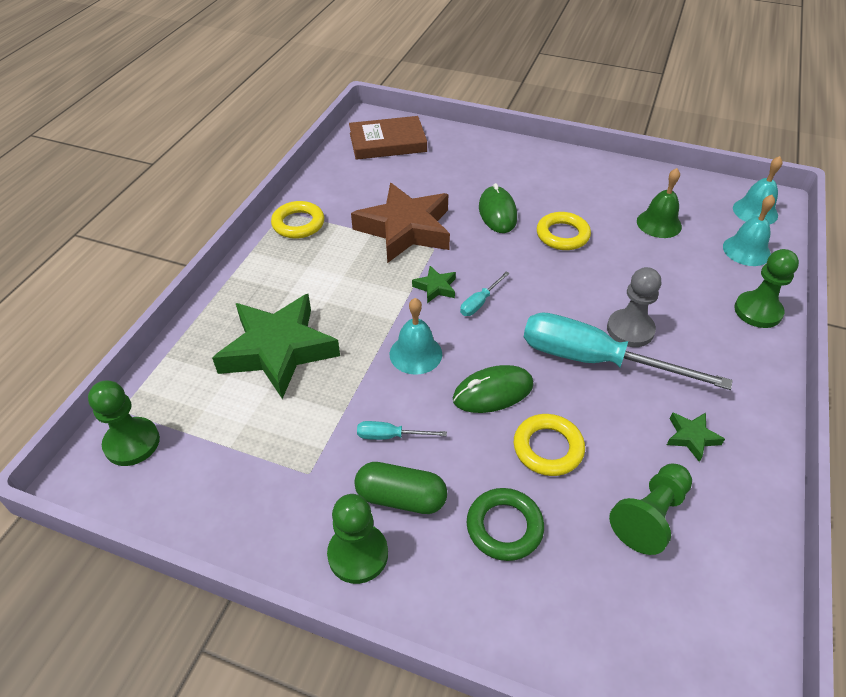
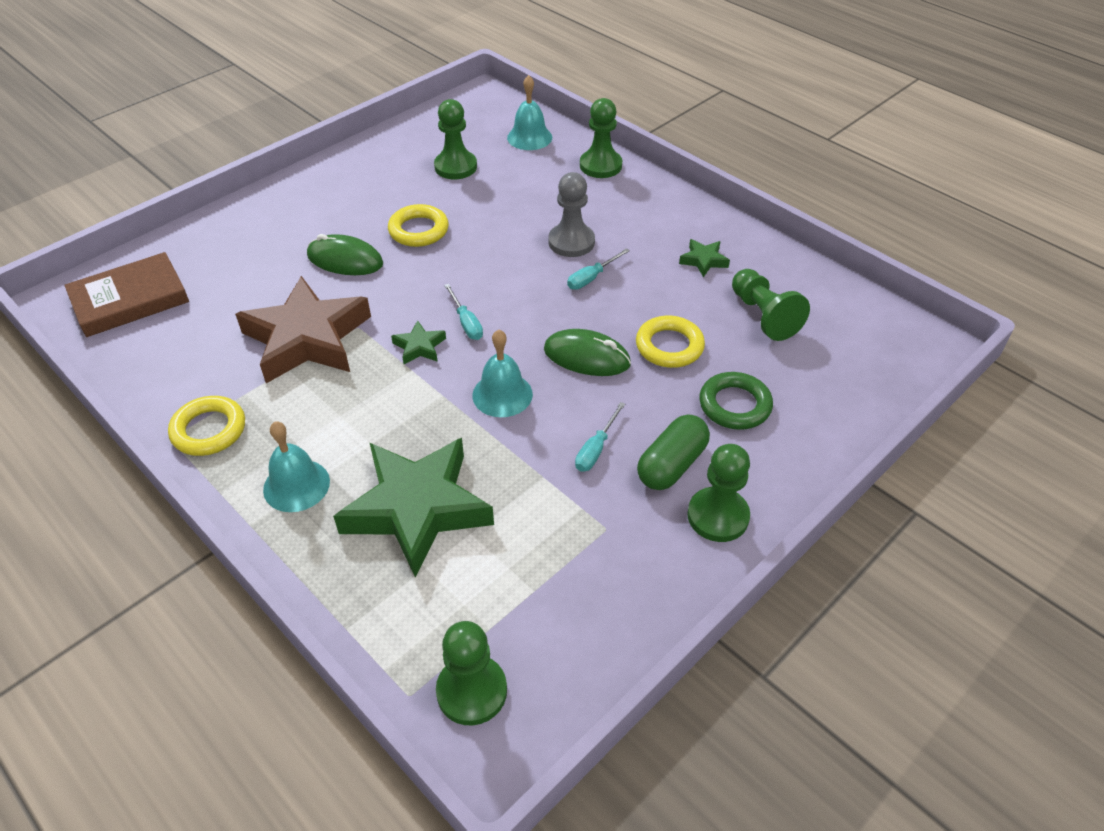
camera: 65 degrees left, 0 degrees up
brown book [349,116,427,160] -> brown book turned 45 degrees clockwise [64,252,189,337]
green mouse [453,365,534,413] -> green mouse turned 75 degrees counterclockwise [544,329,631,376]
turquoise screwdriver [524,312,732,390] -> turquoise screwdriver [567,248,630,290], size x0.41
green bell [637,168,682,238] -> green pawn [434,99,477,179]
turquoise bell [733,156,783,225] -> turquoise bell moved to [263,421,330,512]

